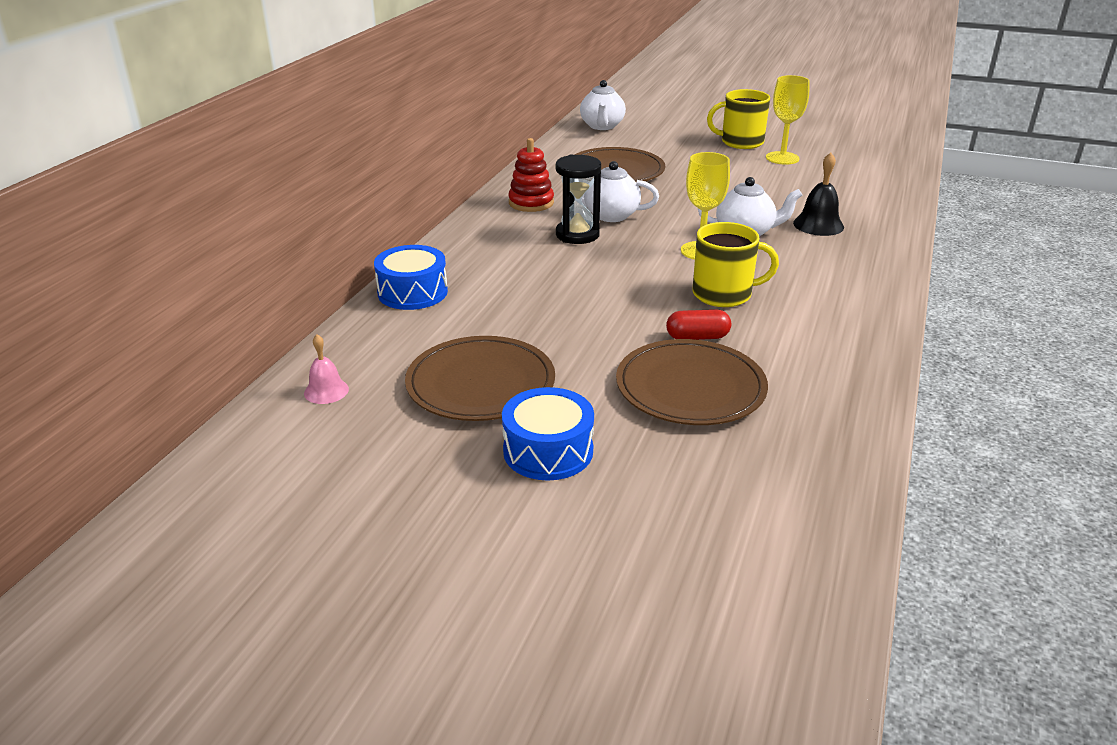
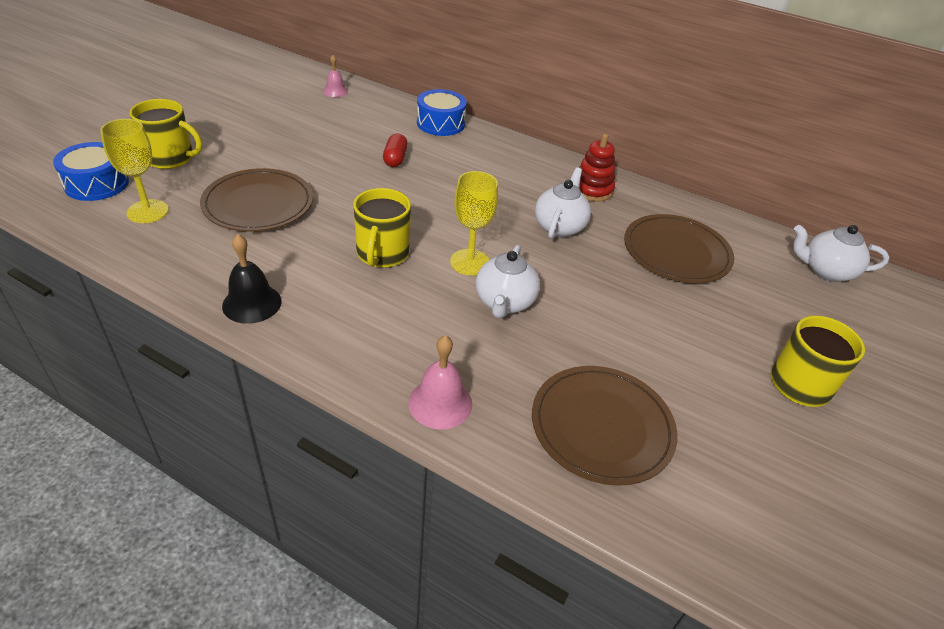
camera: 95 degrees right, 10 degrees up
brown plate [405,336,555,421] -> brown plate moved to [532,366,677,486]
blue drum [502,387,594,480] -> blue drum moved to [53,142,129,201]
black hourglass [556,155,601,244] -> none
red capsule [666,309,731,340] -> red capsule moved to [383,134,408,167]
yellow goblet [766,75,810,164] -> yellow goblet moved to [100,119,169,223]
black bell [793,153,844,236] -> black bell moved to [222,234,282,324]
none -> yellow mug [129,99,202,169]
none -> pink bell [408,335,472,430]

